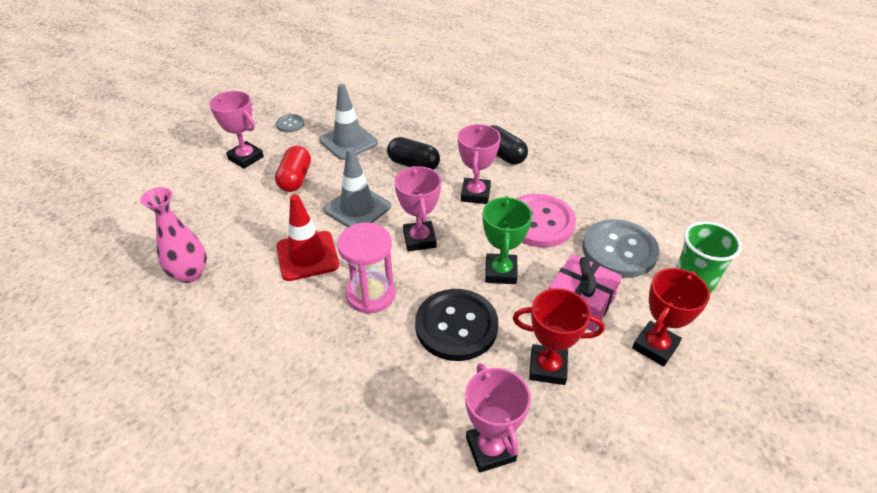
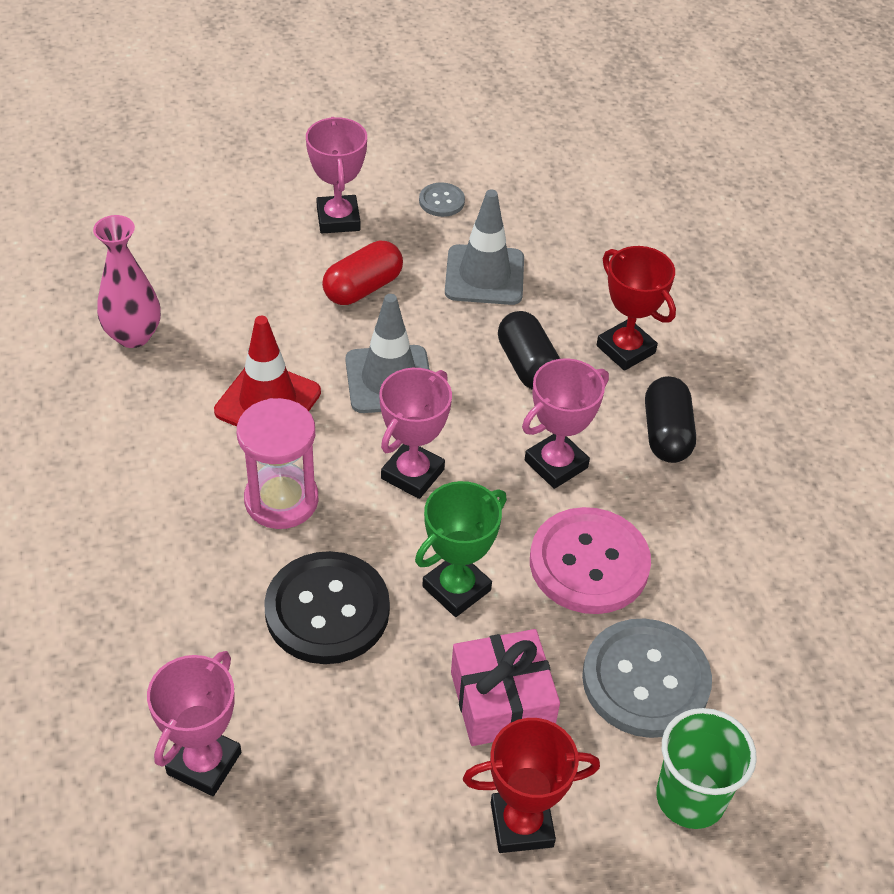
camera: 40 degrees right, 5 degrees up
red trophy [513,288,604,385] -> red trophy moved to [597,246,676,371]

